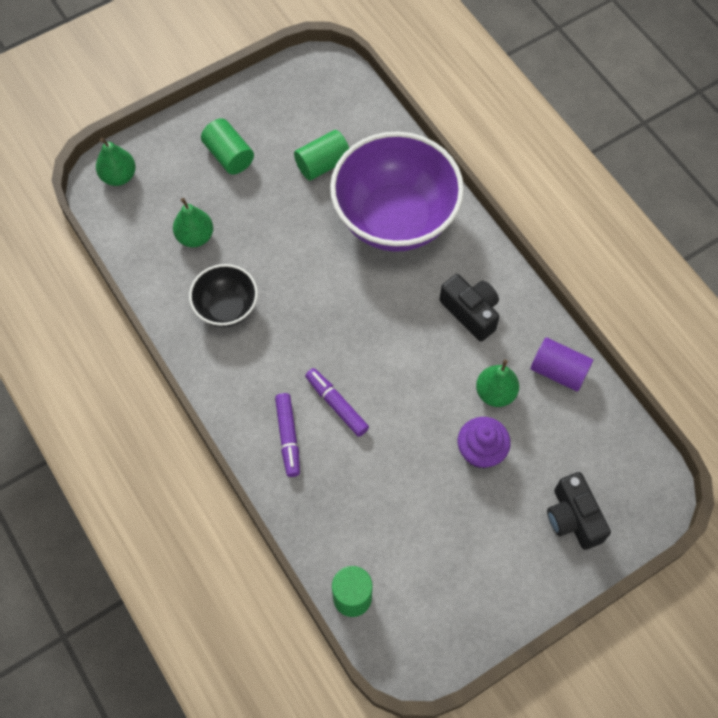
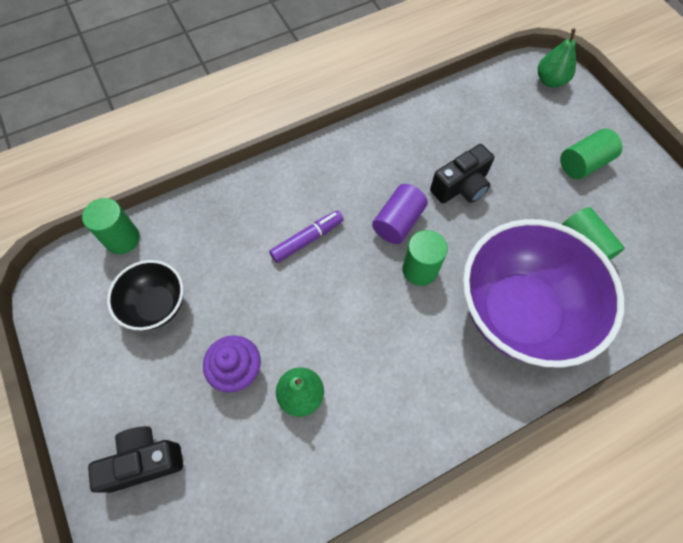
camera: 95 degrees right, 0 degrees up
green pear [173,198,213,247] -> none
black bowl [189,264,258,327] -> black bowl moved to [107,260,183,330]
purple marker [275,393,300,477] -> none
black camera [439,274,500,342] -> black camera moved to [430,144,494,203]
purple cylinder [531,337,593,392] -> purple cylinder moved to [372,184,428,244]
none -> green cylinder [402,230,448,286]

